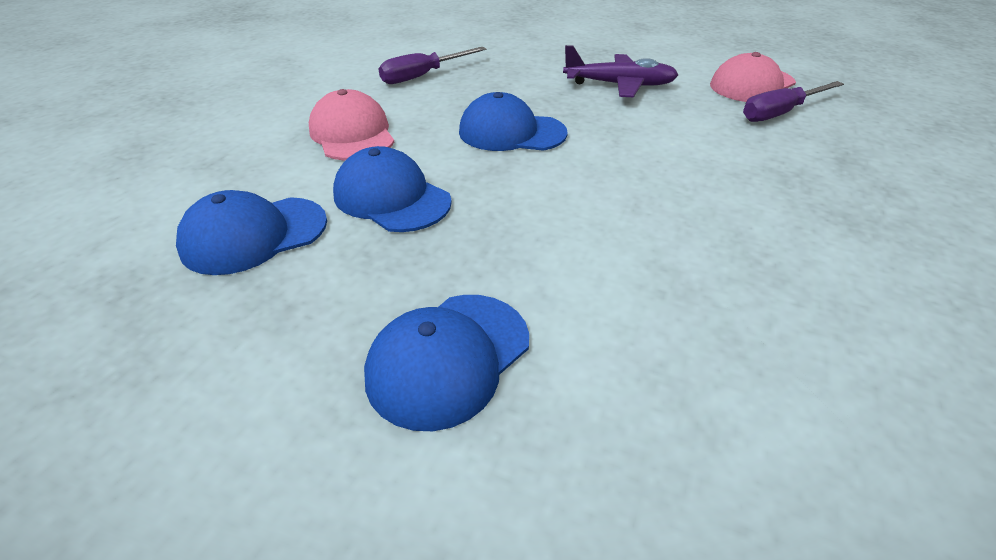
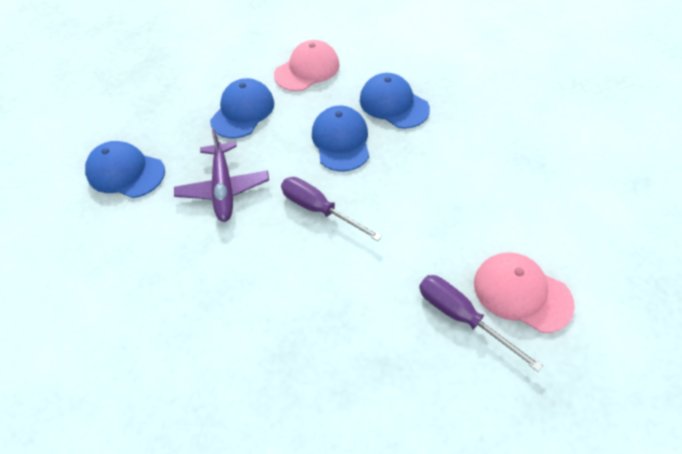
camera: 75 degrees right, 15 degrees up
blue cap [176,190,327,275] -> blue cap moved to [360,73,430,129]
purple screwdriver [378,47,486,84] -> purple screwdriver moved to [281,177,382,241]
purple plane [563,45,678,97] -> purple plane moved to [174,129,269,222]

